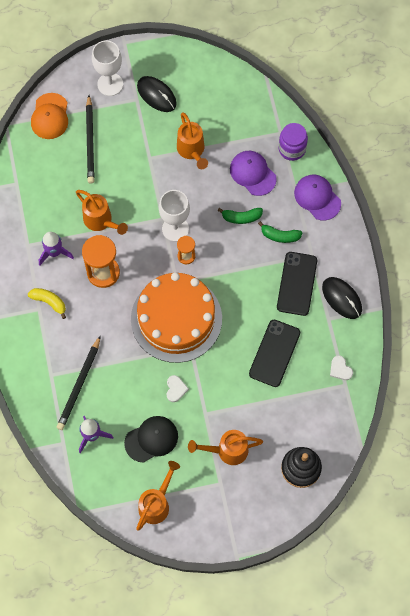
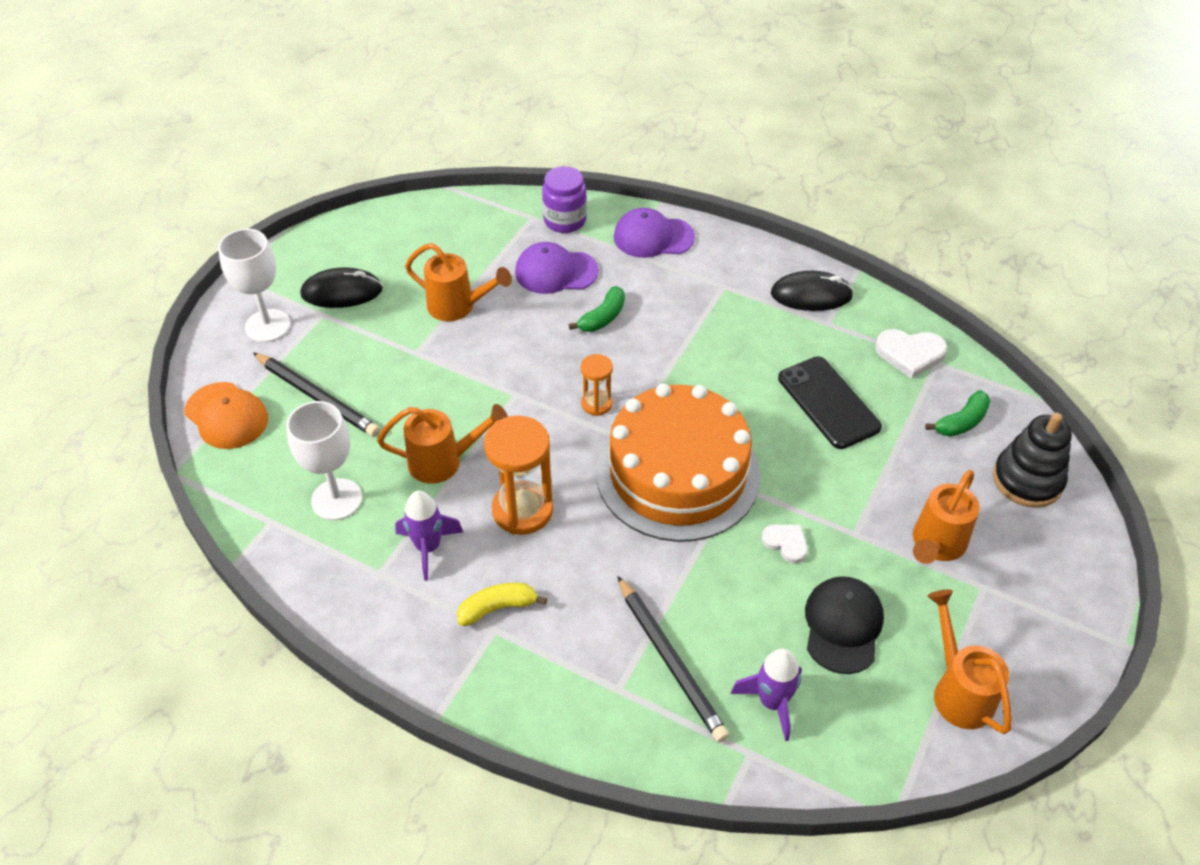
camera: 50 degrees left, 20 degrees down
white goblet [159,190,190,242] -> white goblet moved to [286,401,362,520]
green banana [258,221,303,243] -> green banana moved to [925,390,990,437]
black phone [277,252,317,316] -> none
white heart [330,356,353,380] -> white heart [875,329,947,379], size x1.58

